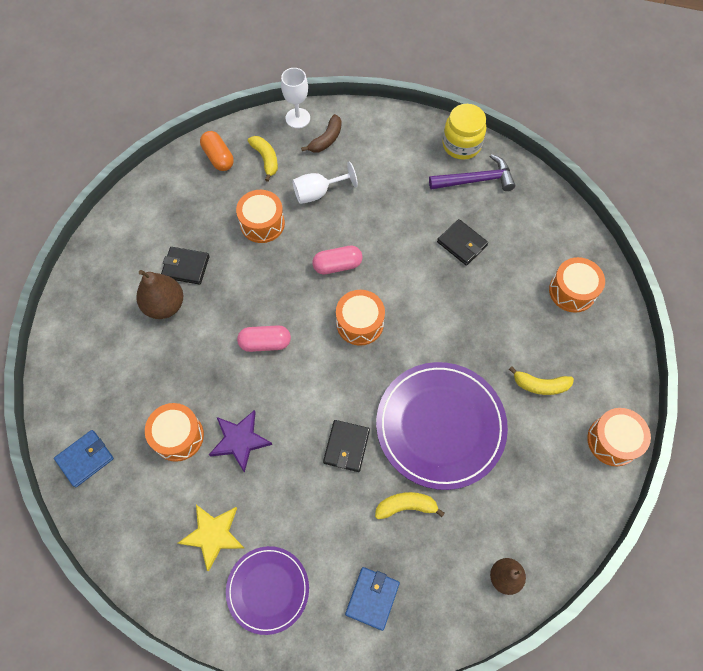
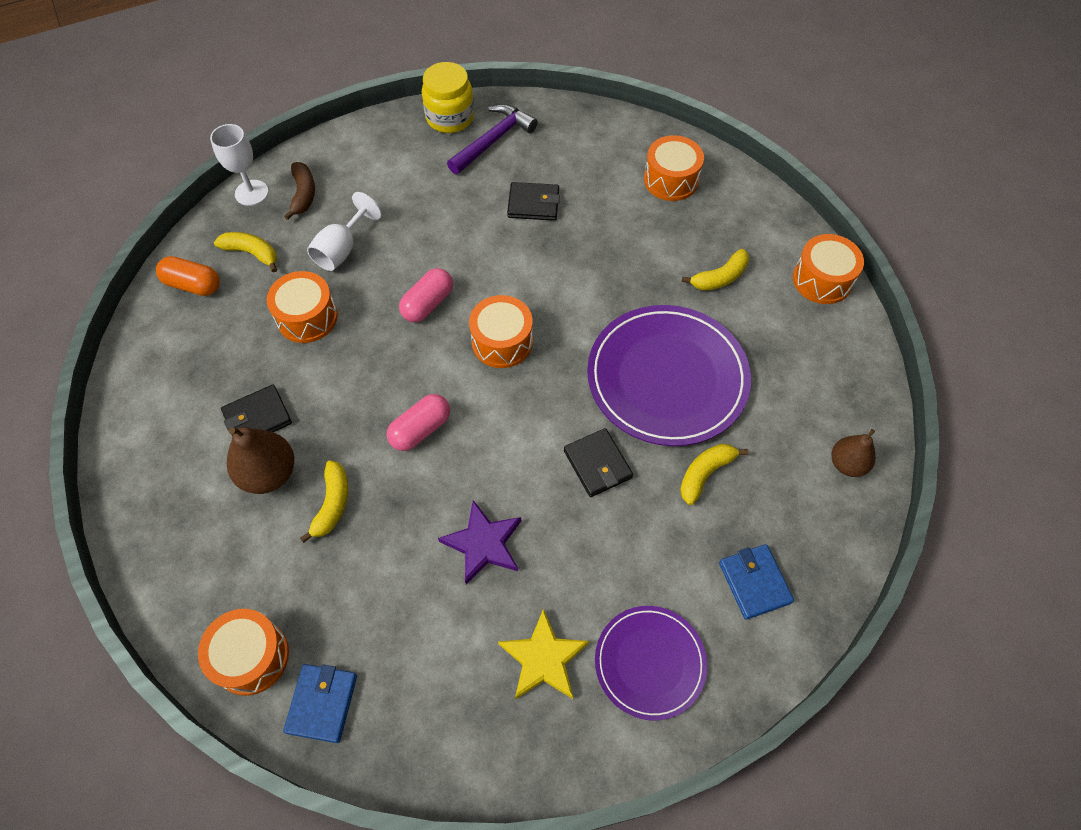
camera: 40 degrees left, 5 degrees down
orange drum [145,403,204,462] -> orange drum moved to [198,609,289,696]
none -> yellow banana [300,460,348,543]

